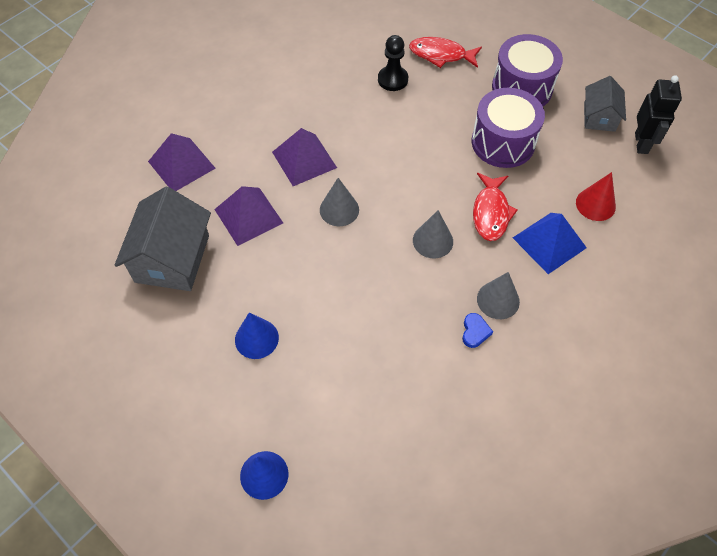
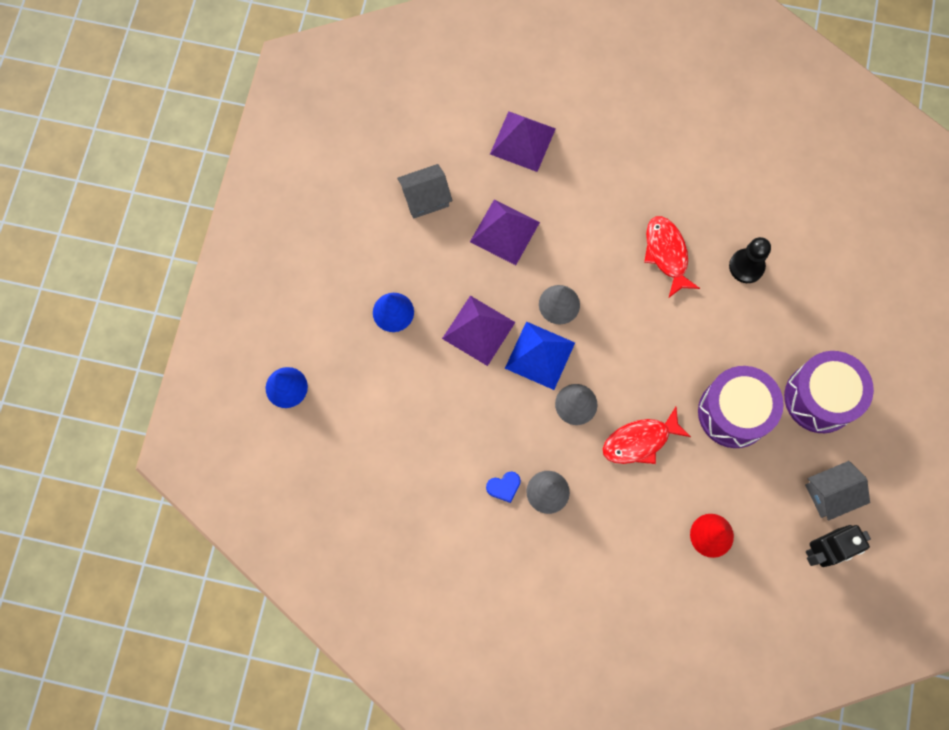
camera: 60 degrees right, 15 degrees up
grey house [114,187,211,291] -> grey house [397,164,452,219], size x0.59
purple pyramid [272,128,337,186] -> purple pyramid moved to [442,296,515,366]
red fish [409,37,482,68] -> red fish moved to [644,216,700,298]
blue pyramid [513,213,587,274] -> blue pyramid moved to [505,321,575,390]

